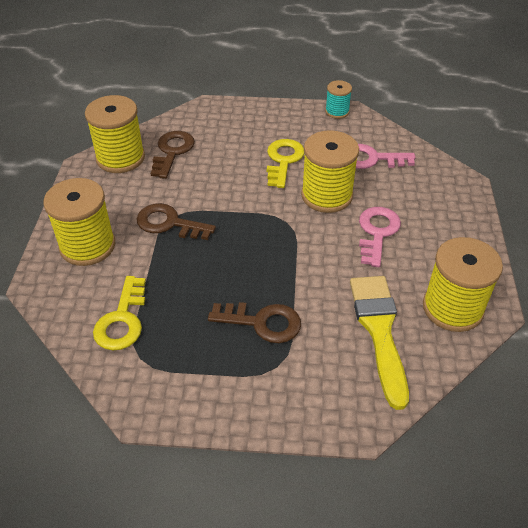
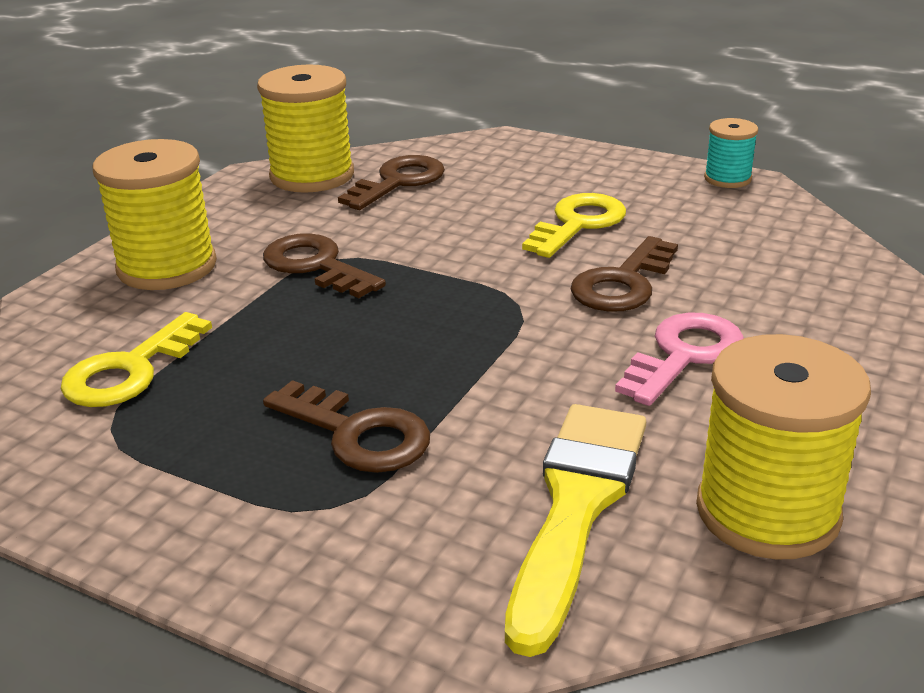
camera: 25 degrees right, 15 degrees down
yellow spool [301,130,359,213] -> brown key [570,236,678,312]
pink key [356,144,416,169] -> none

